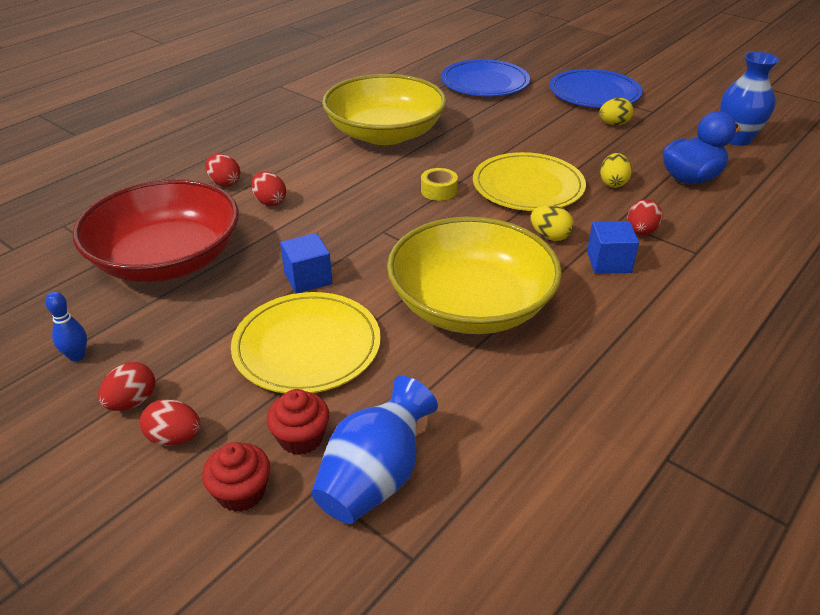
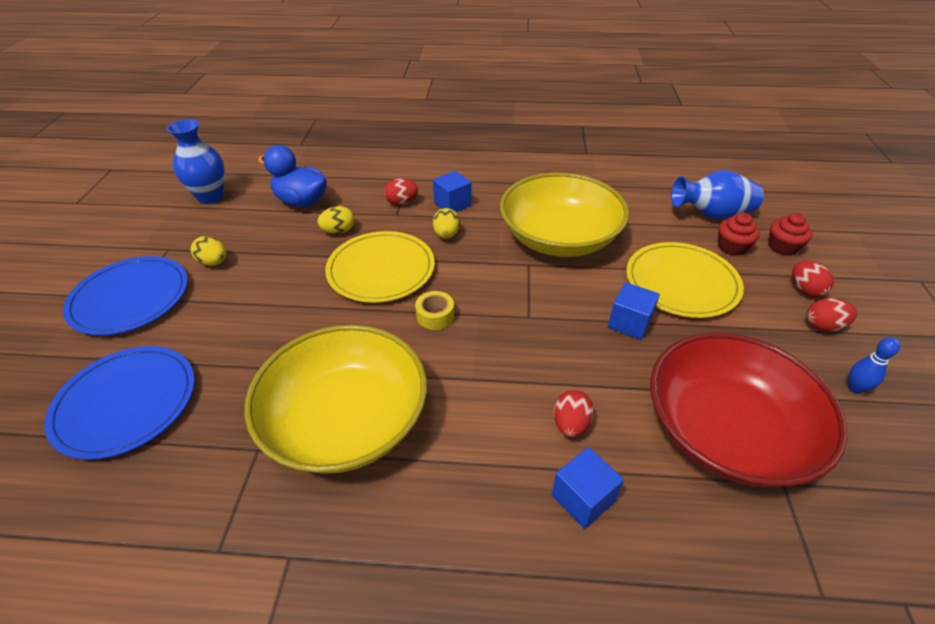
camera: 125 degrees left, 5 degrees up
red egg [205,154,240,187] -> blue cube [552,447,624,529]

